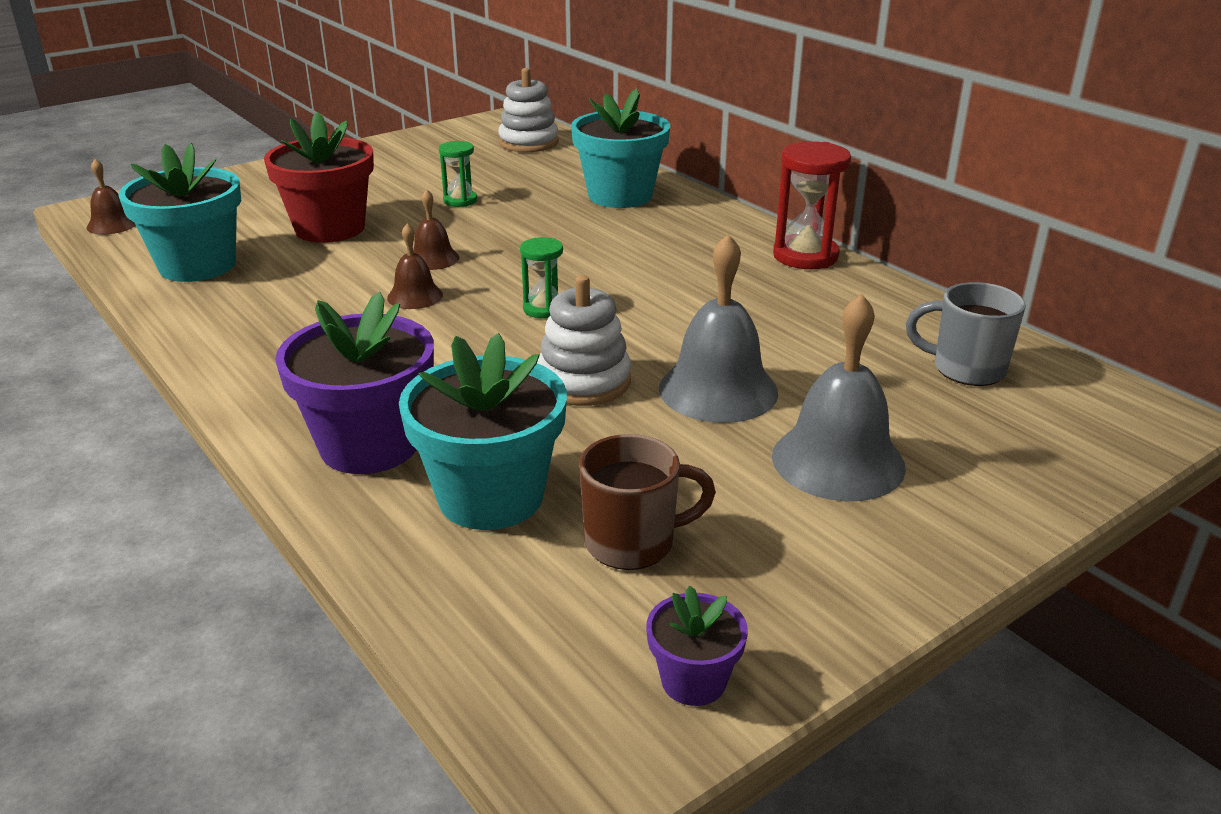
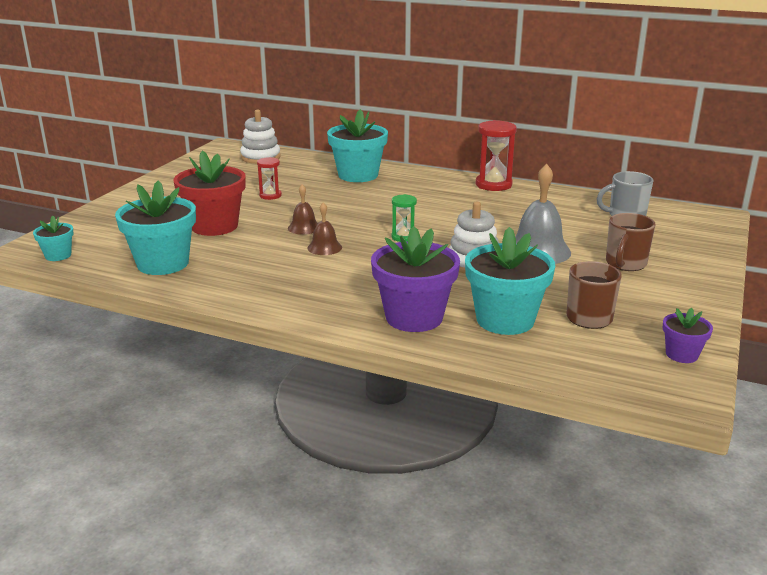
camera: 30 degrees left, 5 degrees down
brown bell [86,159,136,235] -> turquoise flower pot [33,216,74,261]
green hourglass [439,141,477,207] -> red hourglass [257,157,282,200]
grey bell [772,294,906,501] -> brown mug [606,213,656,271]

